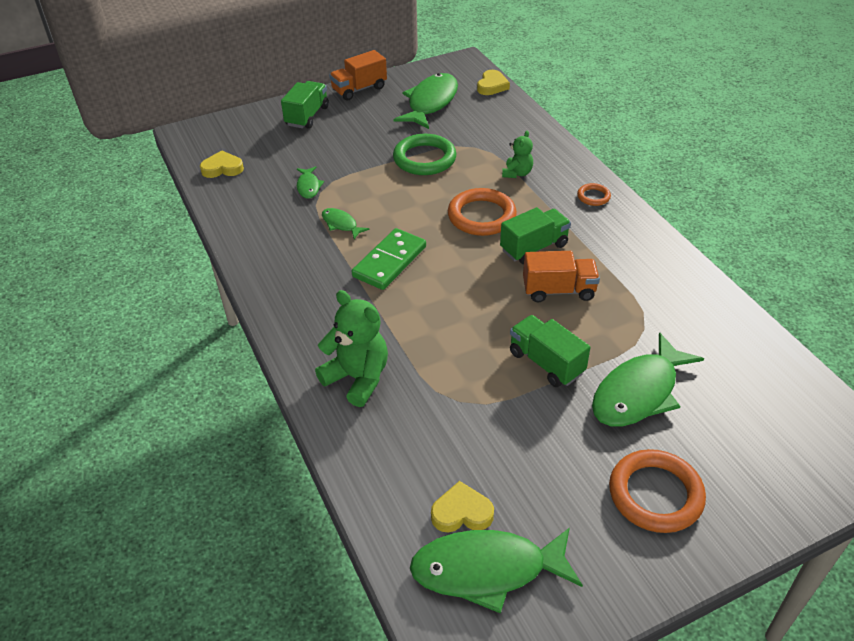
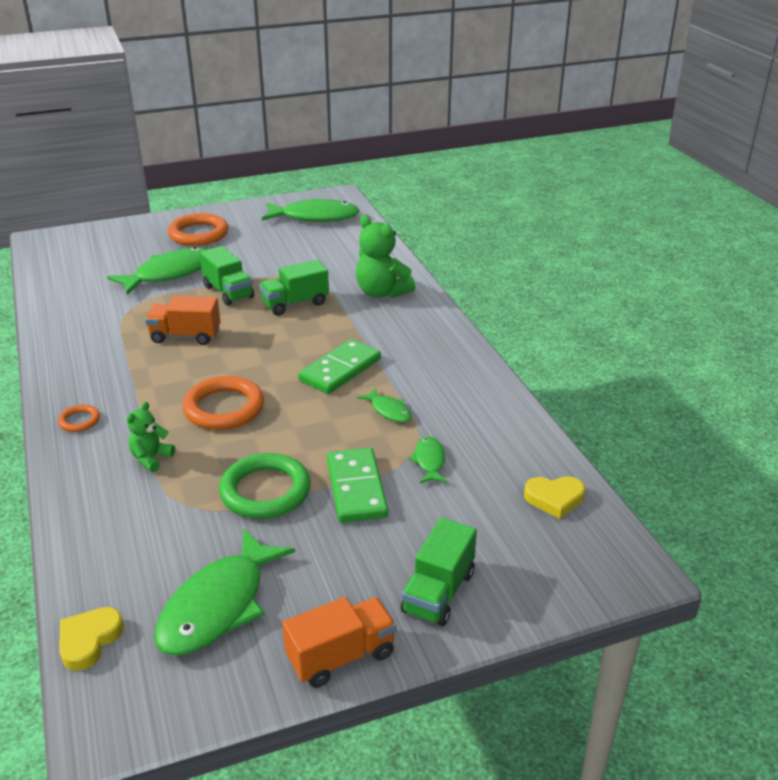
camera: 175 degrees left, 10 degrees down
yellow heart [431,481,494,533] -> none
green truck [500,207,571,264] -> green truck moved to [259,260,329,316]
none -> green domino [327,448,388,523]

